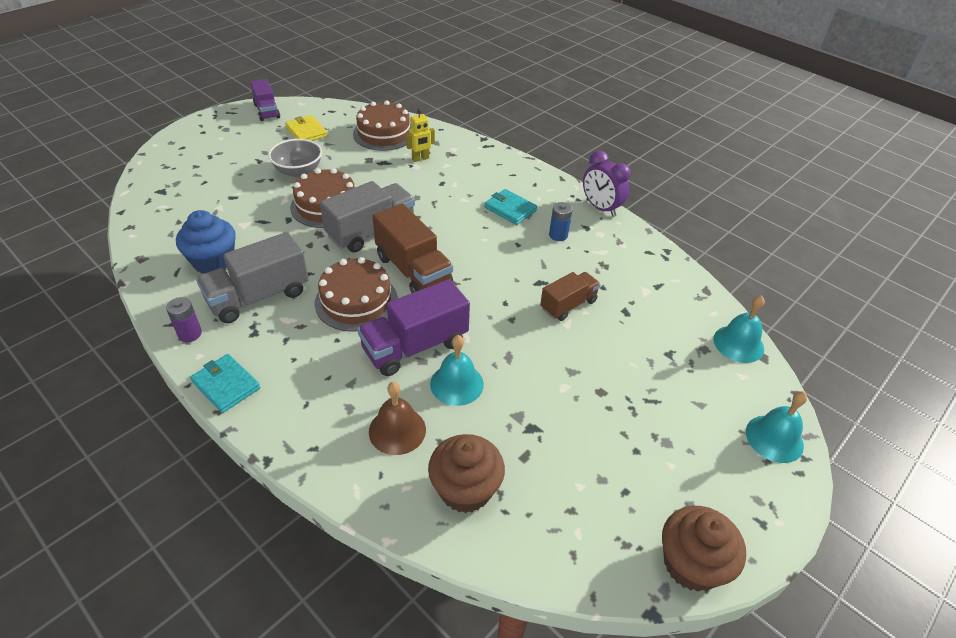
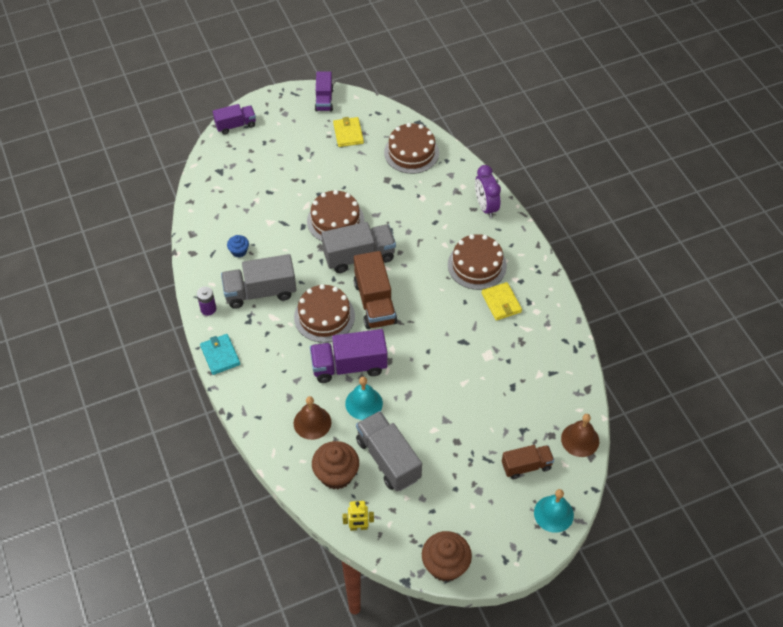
camera: 25 degrees right, 10 degrees up
blue cupcake [176,210,236,273] -> blue cupcake [227,235,249,258], size x0.53
grey bowl [268,139,322,178] -> none
yellow robot [406,109,435,162] -> yellow robot moved to [342,501,374,531]
turquoise wallet [484,189,537,225] -> brown cake [448,234,507,290]
brown truck [540,272,601,321] -> brown truck moved to [502,445,554,479]
blue battery [549,202,573,241] -> yellow wallet [482,282,522,321]
purple clock [583,150,631,217] -> purple clock moved to [475,165,501,218]
turquoise bell [713,295,765,363] -> brown bell [561,414,599,457]
none -> purple truck [213,104,256,135]
none -> grey truck [356,411,422,491]

